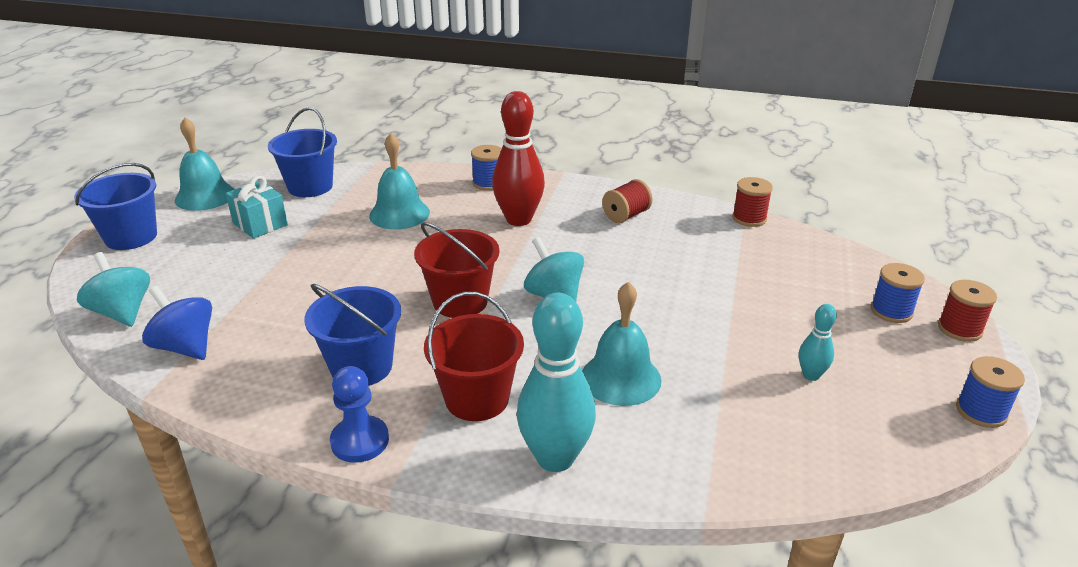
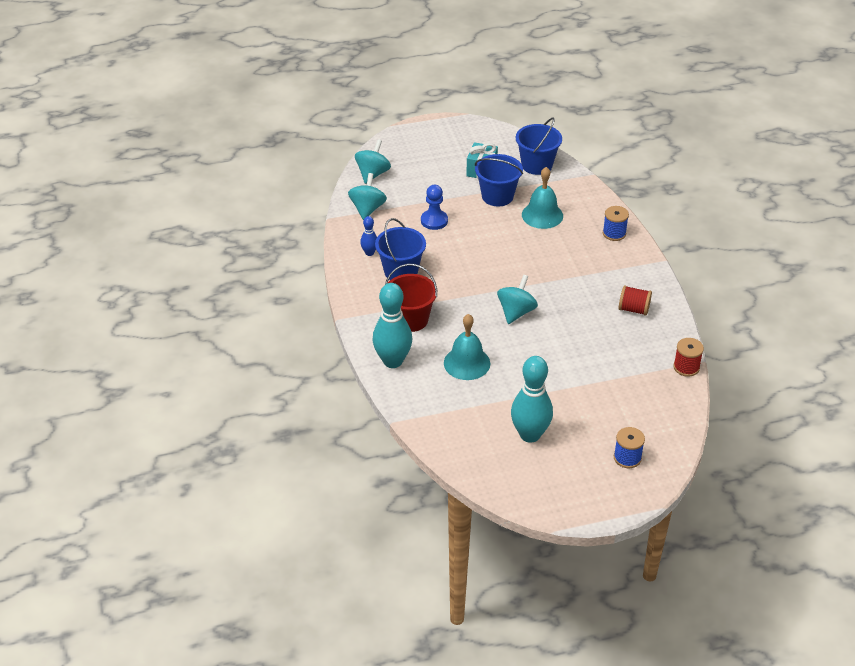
camera: 60 degrees right, 10 degrees up
blue bucket [74,163,157,250] -> blue bucket moved to [475,154,523,206]
blue spinning top [142,286,212,360] -> turquoise spinning top [348,173,387,220]
turquoise bell [175,117,235,211] -> none
blue pawn [330,366,389,463] -> blue pawn moved to [421,185,448,230]
red bucket [414,222,500,318] -> none
red bowling pin [492,91,545,226] -> none
turquoise bowling pin [799,304,837,381] -> turquoise bowling pin [511,356,553,443], size x2.04
red spool [938,280,997,342] -> none
blue spool [956,356,1025,428] -> none
none -> blue bowling pin [360,216,377,256]

